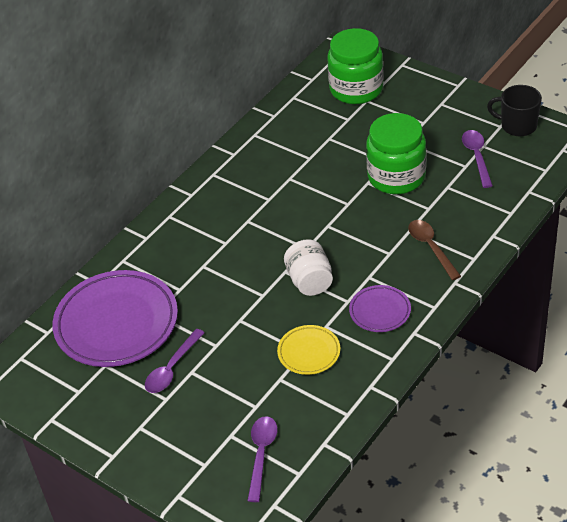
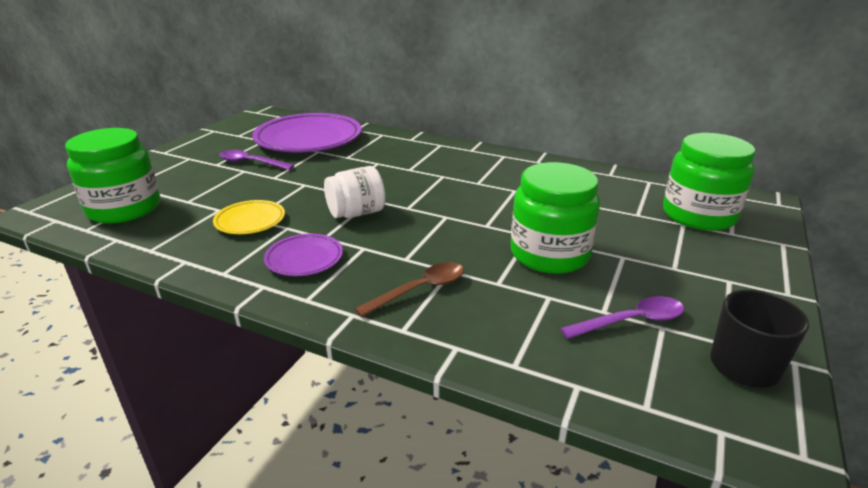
camera: 75 degrees right, 15 degrees down
purple spoon [248,416,278,502] -> green jar [65,128,160,224]

